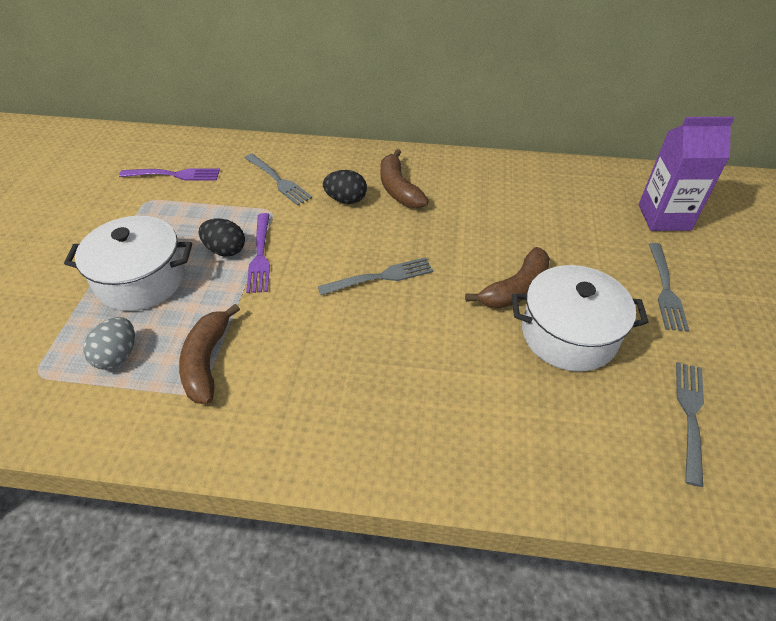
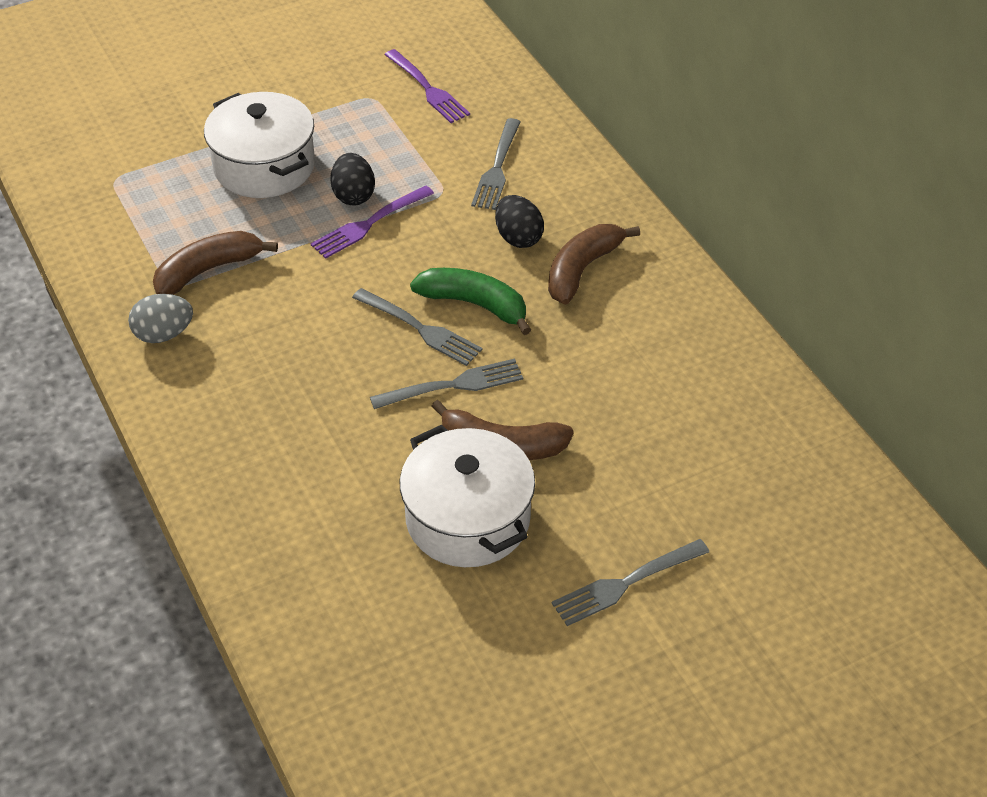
camera: 55 degrees right, 0 degrees up
grey egg [83,317,135,370] -> grey egg moved to [128,294,193,343]
purple carton [638,117,734,231] -> none
grey fork [676,362,704,487] -> grey fork moved to [370,359,523,409]
none -> green banana [410,268,531,335]

